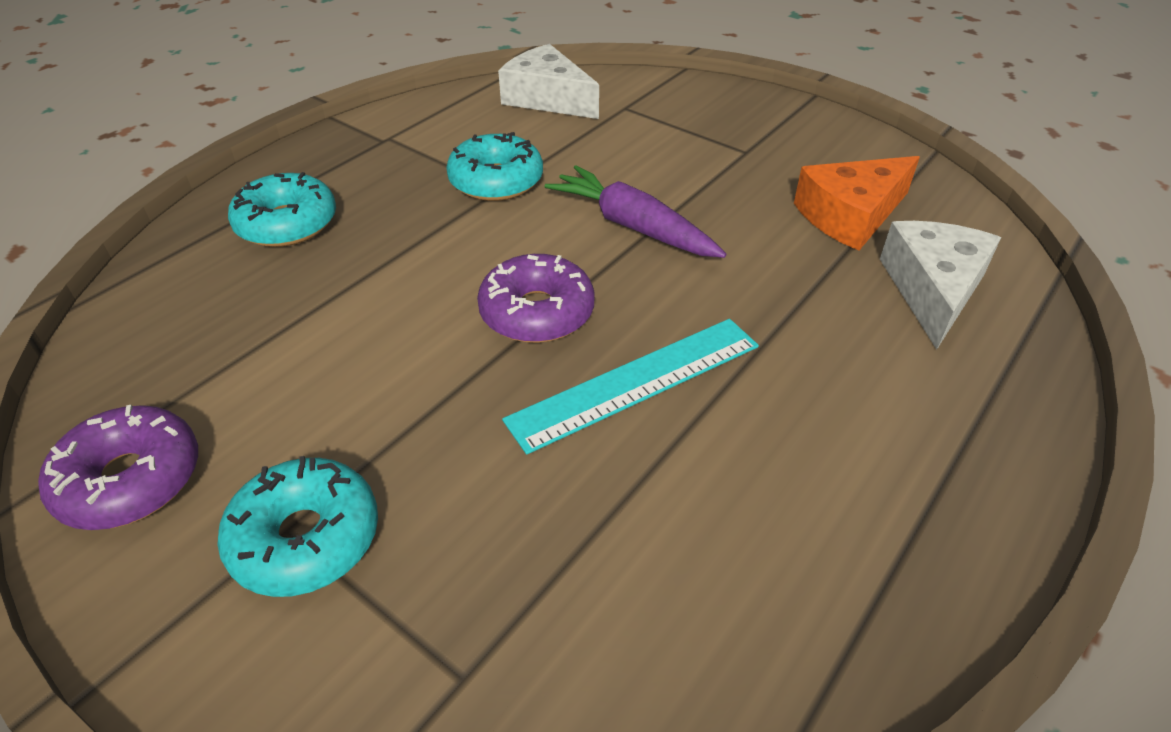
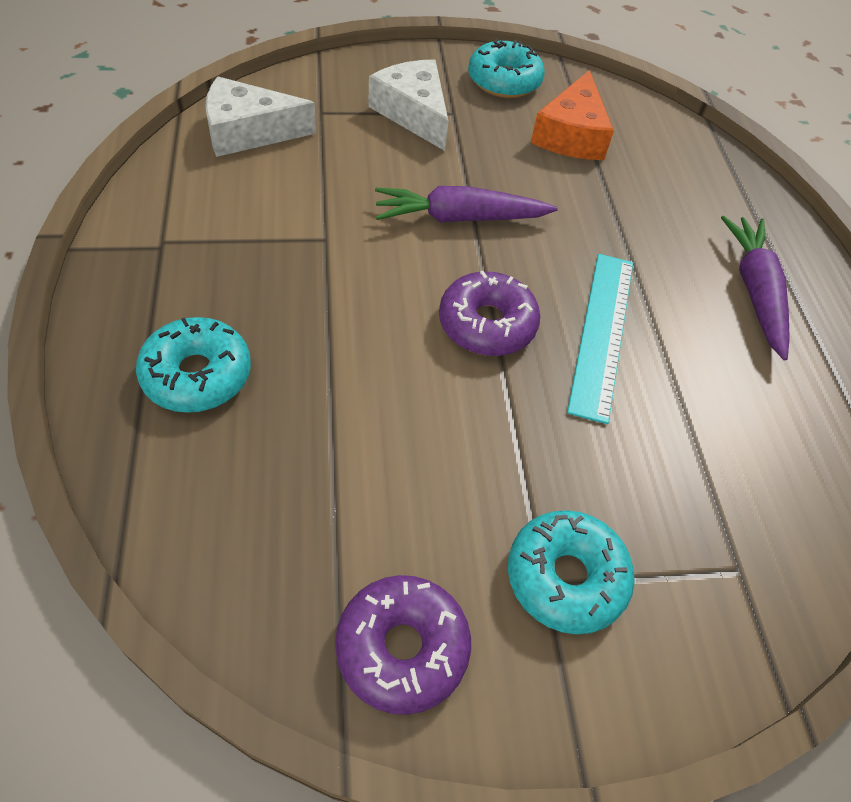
camera: 50 degrees left, 10 degrees up
turquoise donut [446,132,543,201] -> turquoise donut moved to [468,38,545,98]
white cheese [880,221,1001,350] -> white cheese moved to [368,59,448,151]
none -> purple carrot [721,216,790,361]

